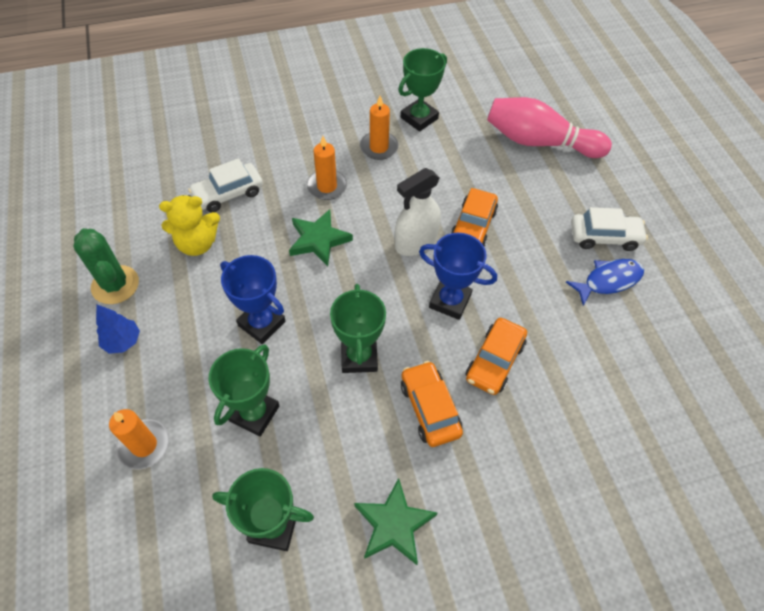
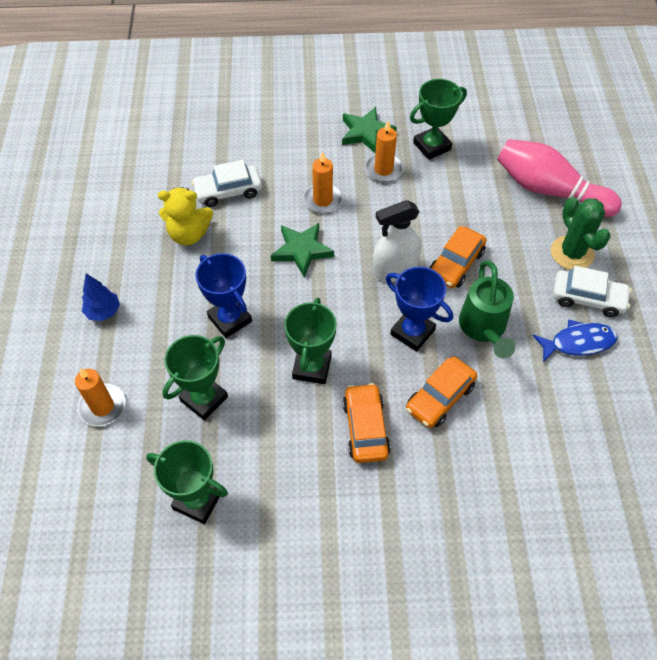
camera: 15 degrees right, 0 degrees up
green cactus [74,228,139,304] -> green cactus moved to [551,197,611,270]
green star [354,478,437,565] -> green star moved to [342,107,397,153]
none -> green watering can [459,261,515,358]

